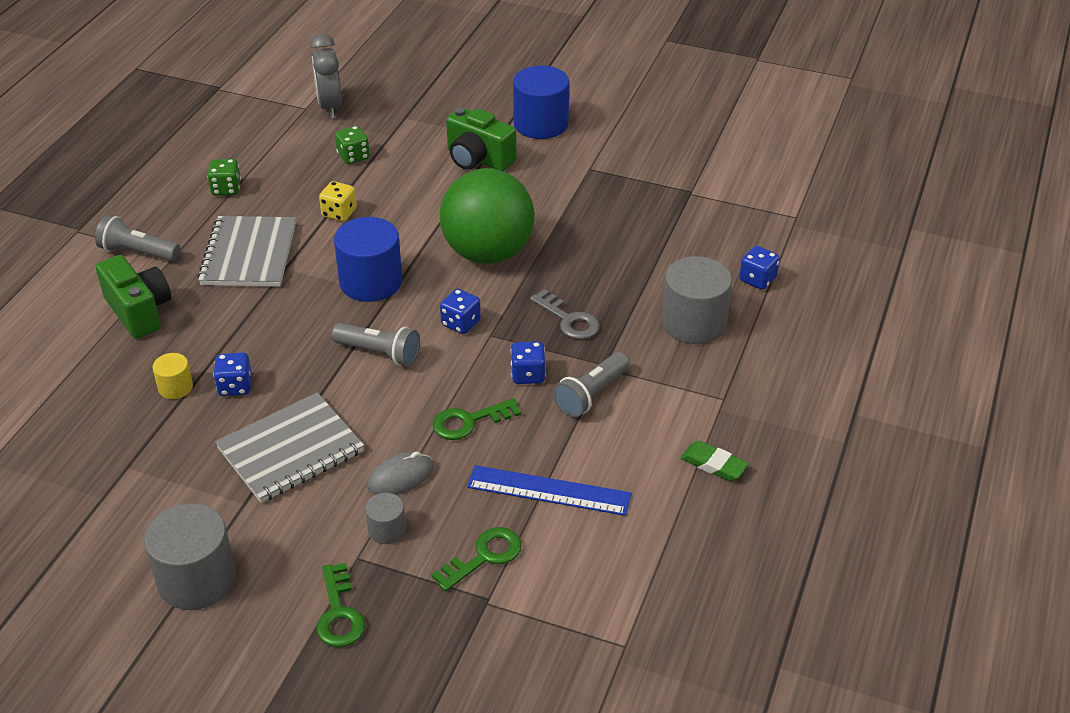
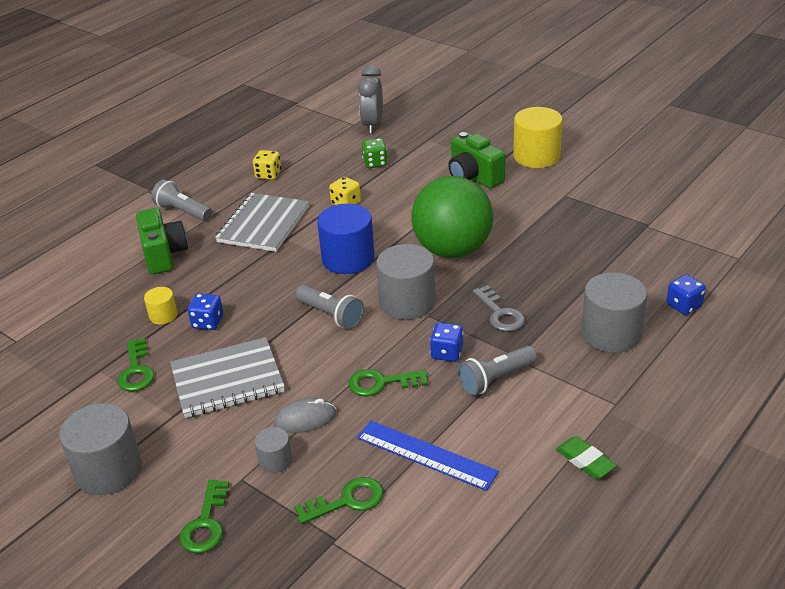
camera: 20 degrees right, 5 degrees down
green dice [207,159,241,196] -> yellow dice [253,150,281,180]
blue dice [440,289,481,334] -> grey cylinder [376,244,436,320]
blue cylinder [513,65,569,139] -> yellow cylinder [513,107,563,168]
none -> green key [117,338,154,392]

